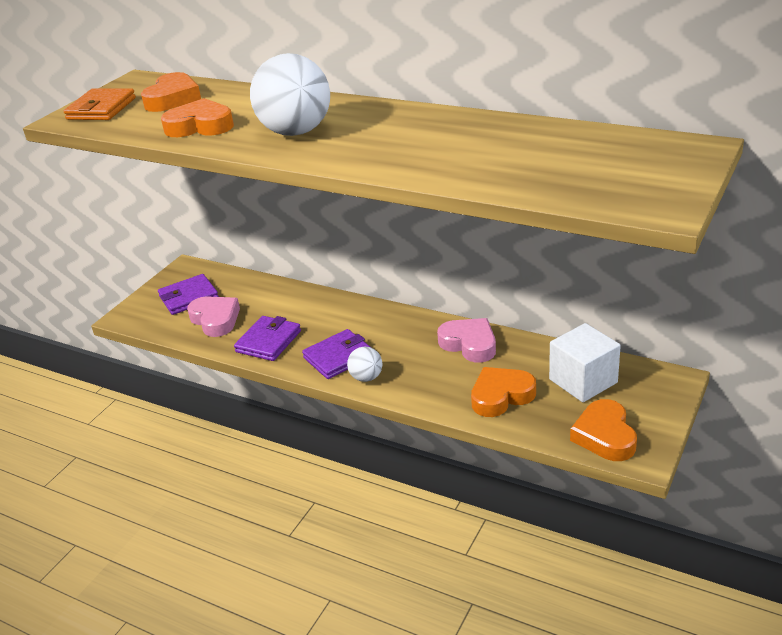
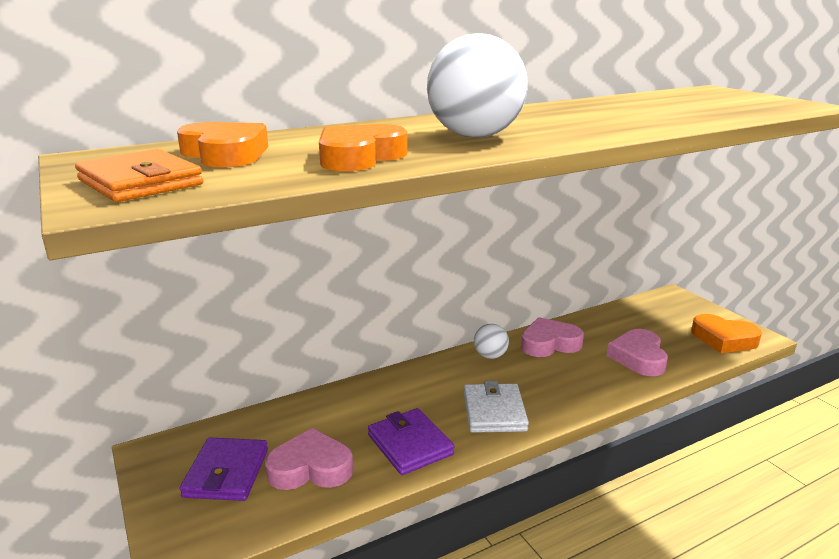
camera: 60 degrees left, 10 degrees down
purple wallet [302,329,370,379] -> white wallet [464,381,529,433]
white ball [347,346,382,382] -> white ball moved to [474,324,509,359]
orange heart [471,367,536,417] -> pink heart [607,329,668,376]
white cube [549,323,621,402] -> none

